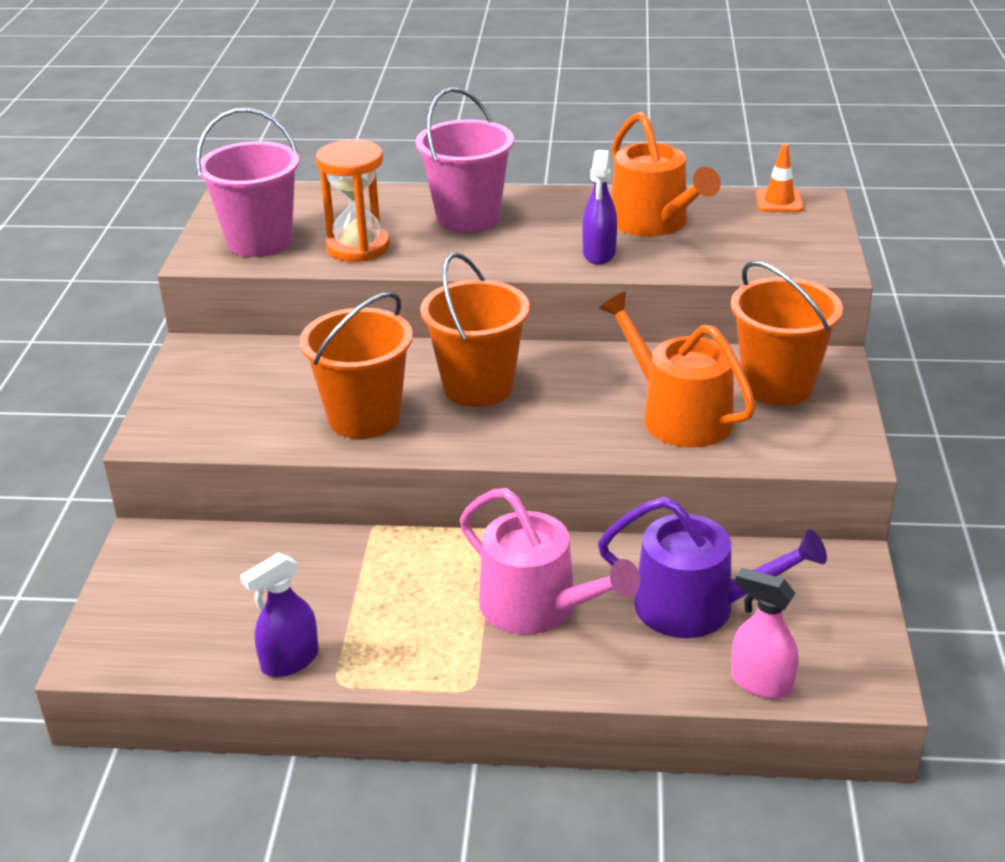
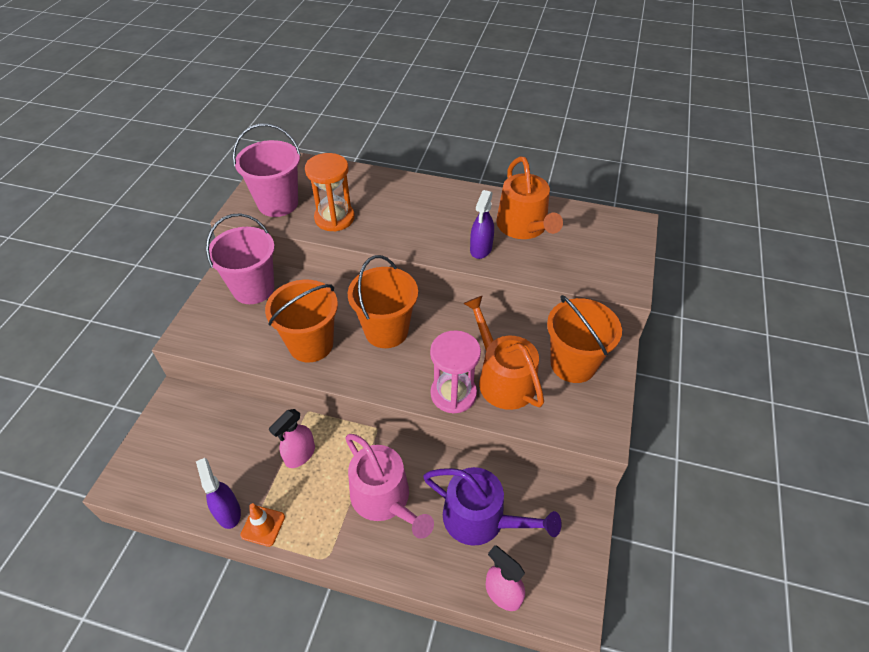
camera: 10 degrees right, 15 degrees up
purple spray bottle [240,553,319,677] -> purple spray bottle turned 90 degrees clockwise [196,458,241,529]
pink bucket [416,87,514,233] -> pink bucket moved to [206,213,275,304]
orange traffic cone [756,143,804,212] -> orange traffic cone moved to [240,503,285,547]
none -> pink spray bottle [269,409,315,468]
none -> pink hourglass [430,330,481,414]

